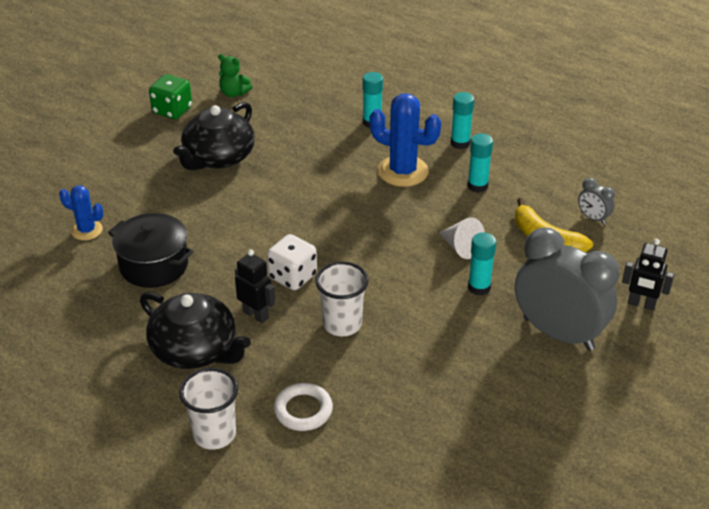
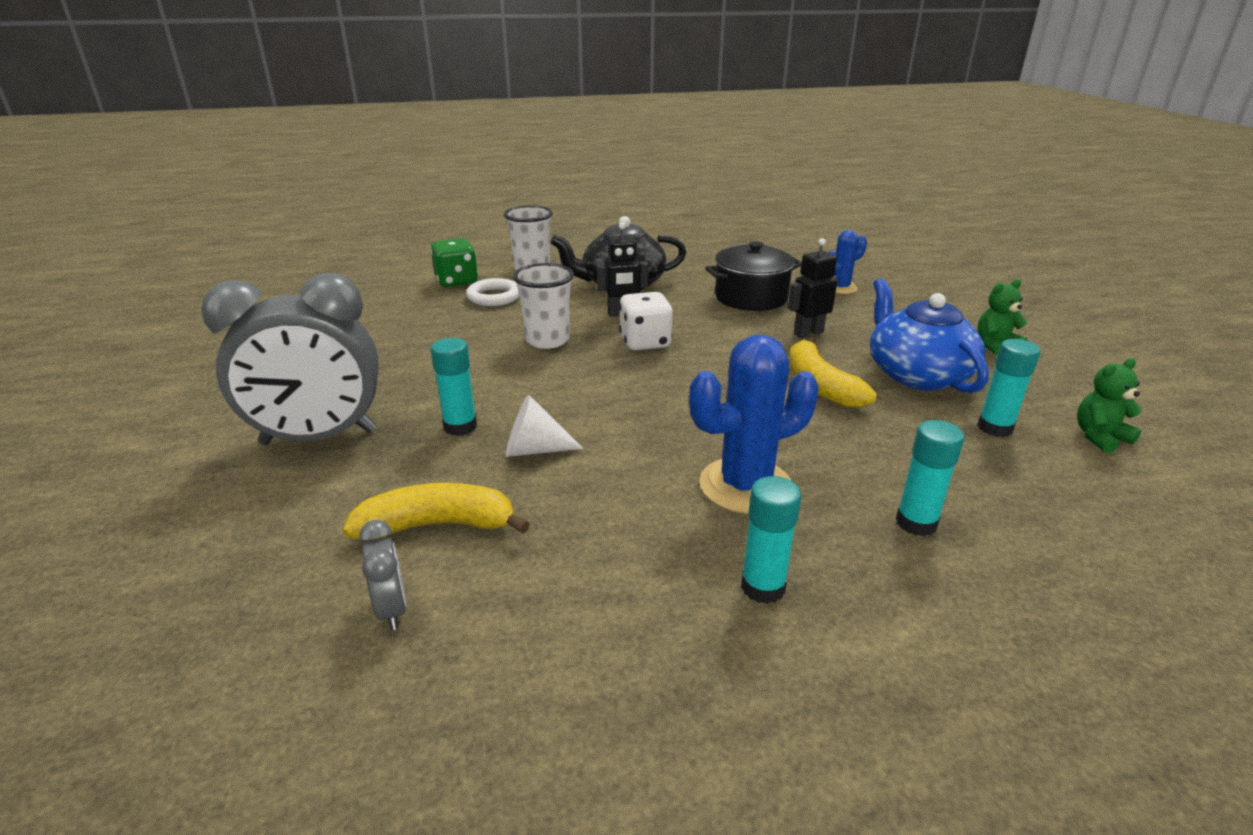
camera: 130 degrees right, 10 degrees down
green dice [149,74,192,119] -> green dice moved to [430,238,478,287]
black teapot [173,102,255,170] -> blue teapot [870,278,989,393]
turquoise glue stick [467,134,493,193] -> turquoise glue stick moved to [977,339,1040,437]
grey clock [578,178,615,225] -> grey clock turned 75 degrees clockwise [359,520,406,630]
black robot [622,239,674,311] -> black robot moved to [788,238,838,338]
none -> yellow banana [789,336,877,408]
none -> green teddy bear [977,279,1028,355]

